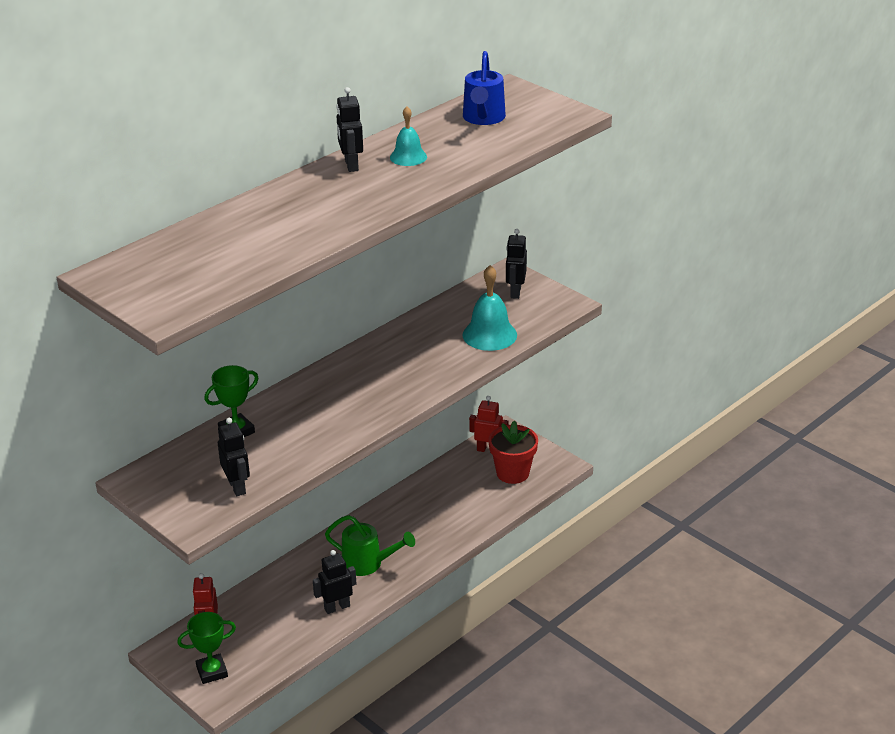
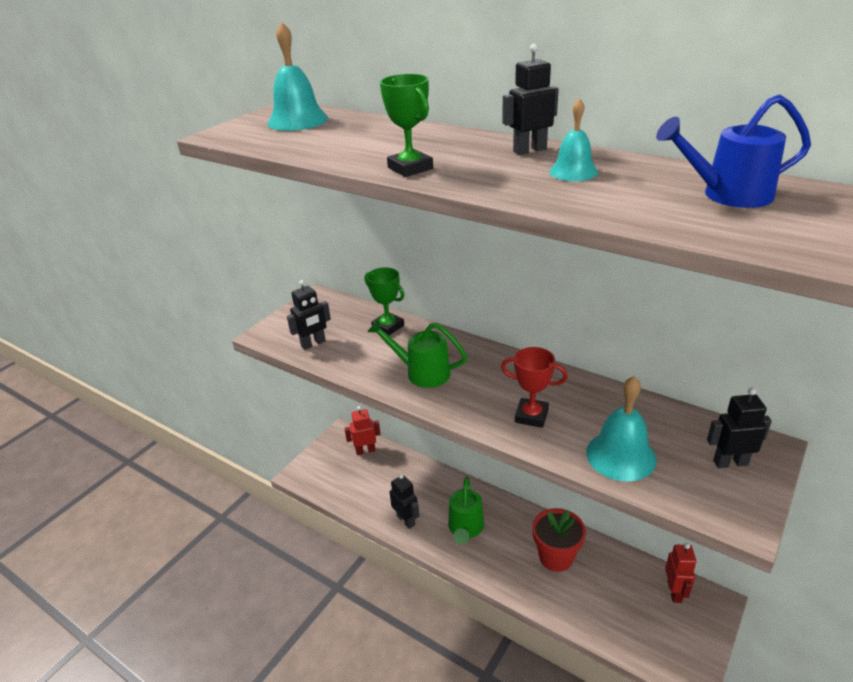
camera: 80 degrees right, 0 degrees up
green trophy [177,612,236,684] -> green trophy moved to [380,74,433,177]
red flower pot [488,421,538,484] -> red flower pot moved to [532,508,586,572]
none -> turquoise bell [268,22,328,131]
none -> green watering can [367,319,467,388]
none -> red trophy [501,347,568,428]

